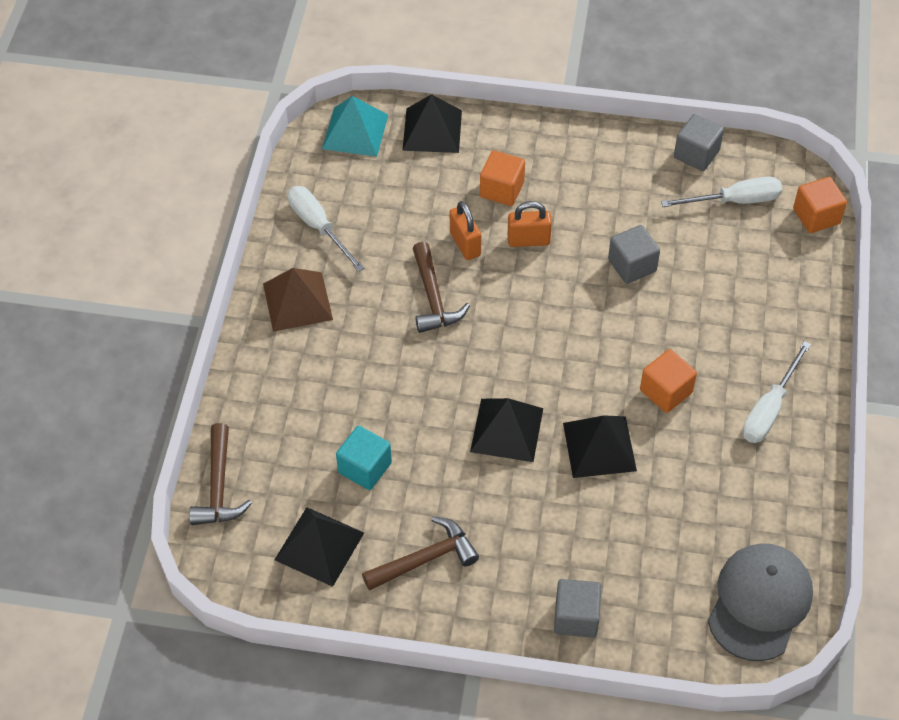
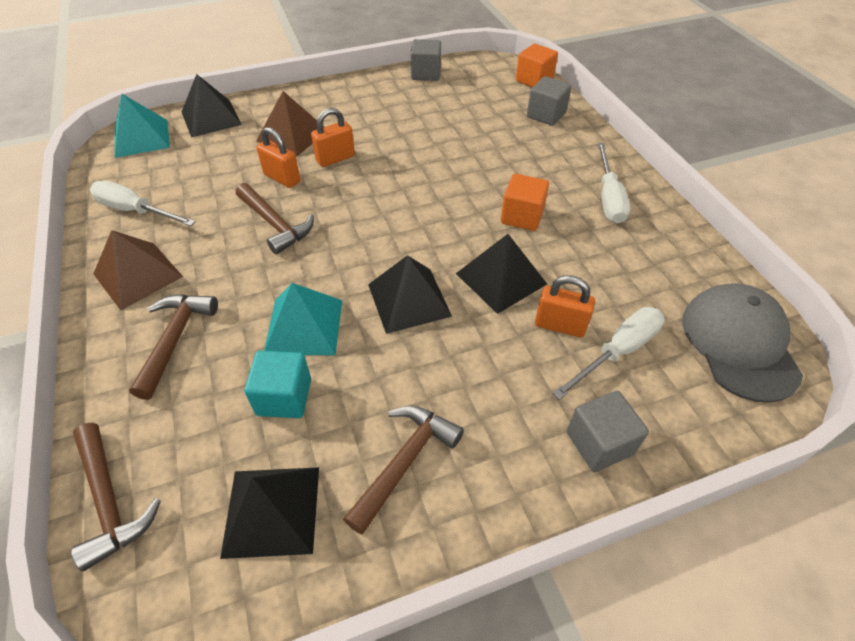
camera: 30 degrees left, 5 degrees down
orange cube [480,150,525,206] -> brown pyramid [256,91,324,156]
grey cube [608,225,660,284] -> grey cube moved to [527,76,572,126]
white screwdriver [661,177,782,207] -> white screwdriver moved to [552,307,665,400]
none -> brown hammer [129,294,218,400]
none -> turquoise pyramid [264,283,342,355]
none -> orange padlock [535,275,595,337]

